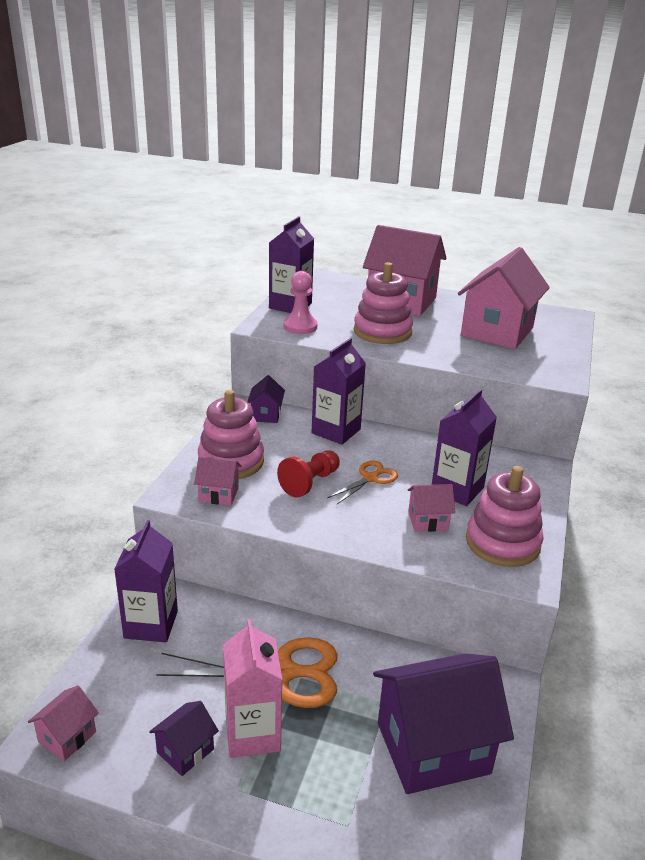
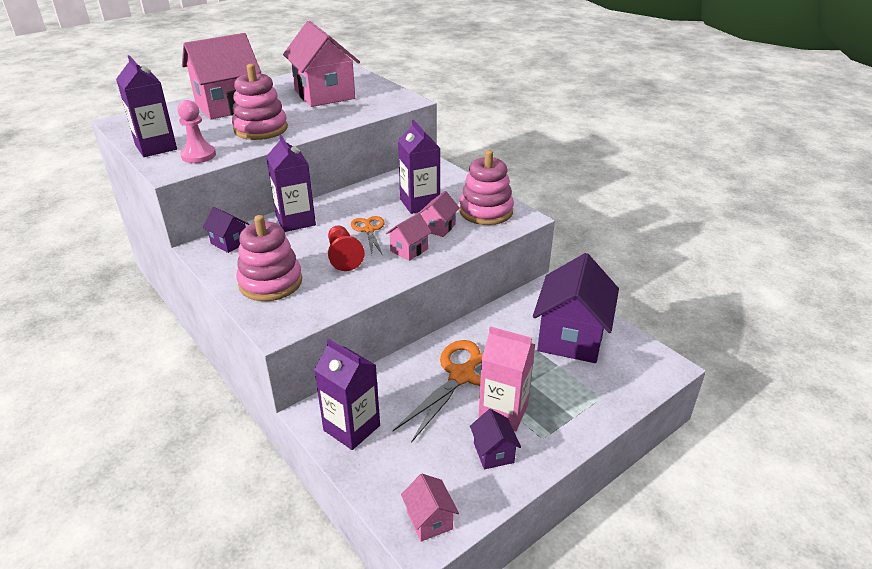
camera: 55 degrees left, 5 degrees up
pink house [194,456,241,505] -> pink house moved to [386,213,432,261]

